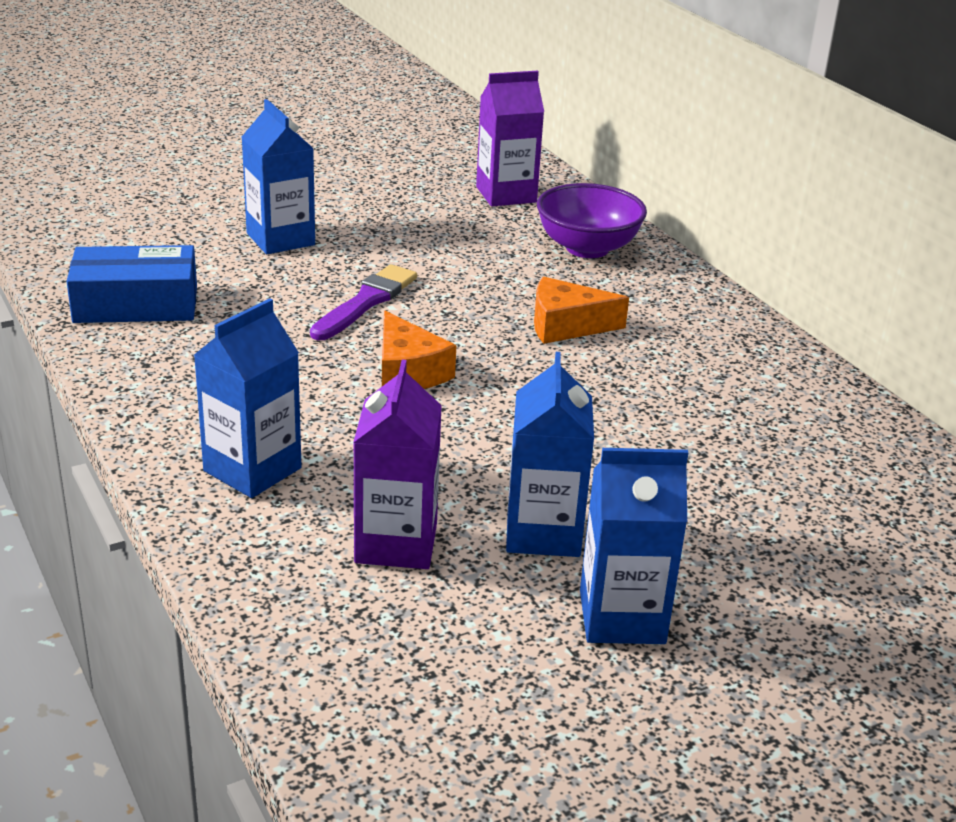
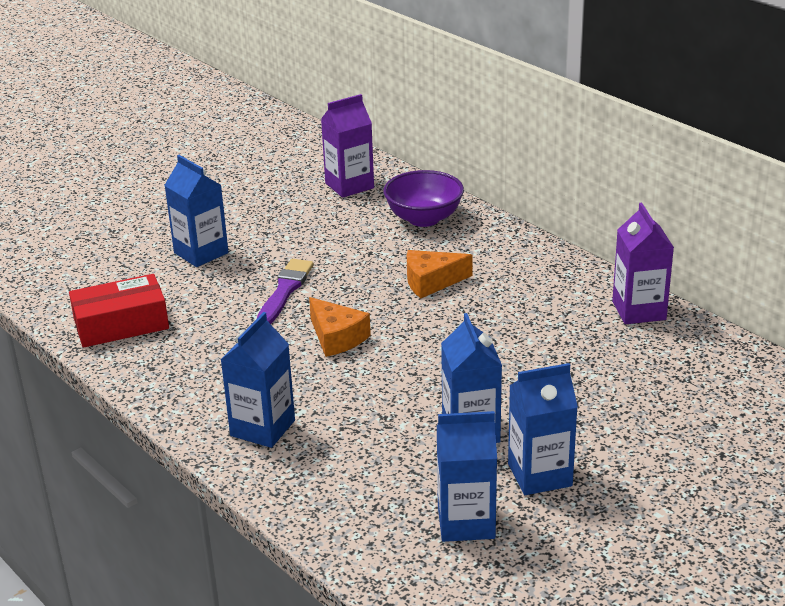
camera: 10 degrees left, 0 degrees up
blue box [67,245,197,323] -> red box [69,274,169,348]
purple carton [353,360,442,569] -> purple carton moved to [612,203,674,324]
none -> blue carton [437,411,497,542]

